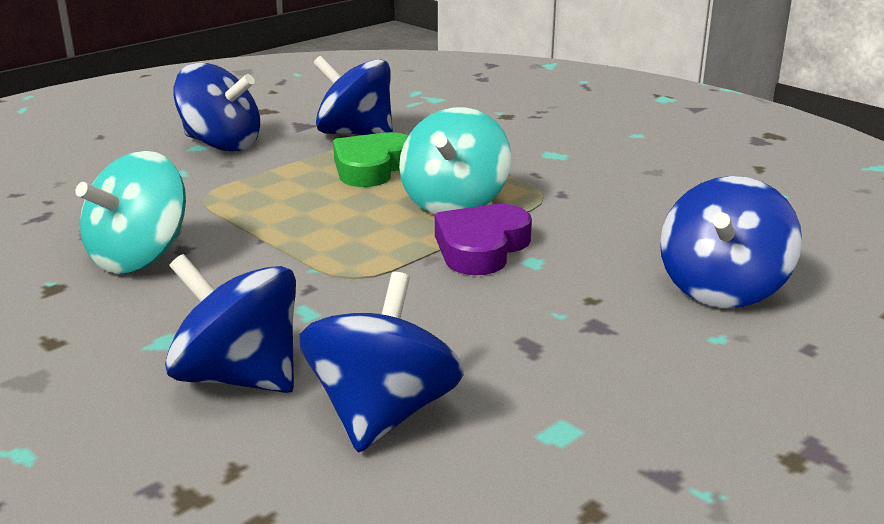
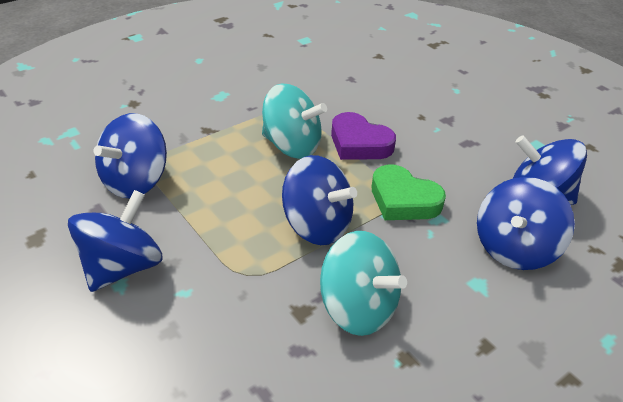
camera: 85 degrees left, 15 degrees up
green heart [333,132,408,187] -> green heart moved to [372,164,446,220]
blue spinning top [660,176,802,308] -> blue spinning top moved to [282,155,357,245]

